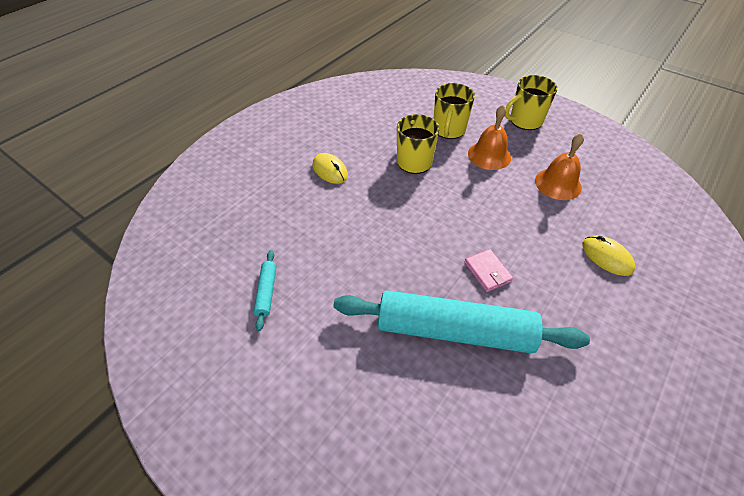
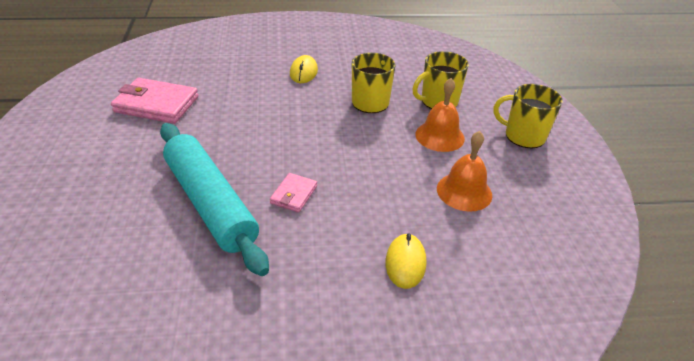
camera: 45 degrees right, 10 degrees down
turquoise rolling pin [254,250,276,331] -> pink wallet [111,78,198,124]

